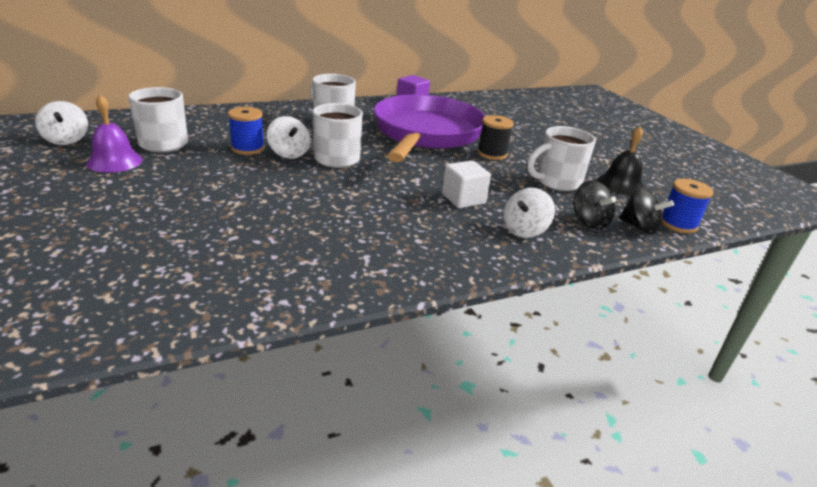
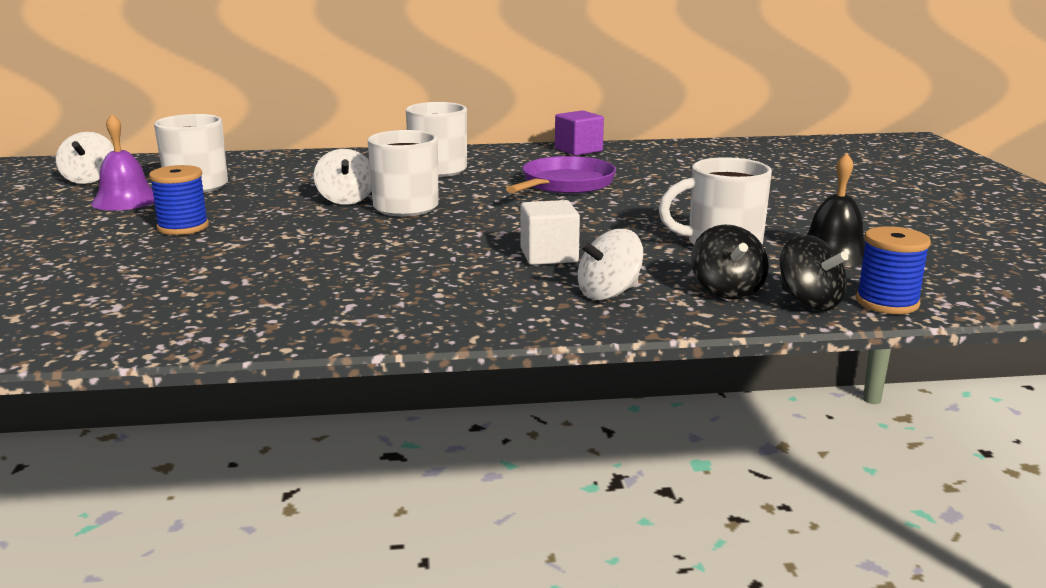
camera: 20 degrees right, 10 degrees down
blue spool [228,107,265,155] -> blue spool moved to [149,165,209,235]
purple pan [374,95,485,162] -> purple pan [506,156,616,194], size x0.55
black spool [478,115,514,160] -> none

